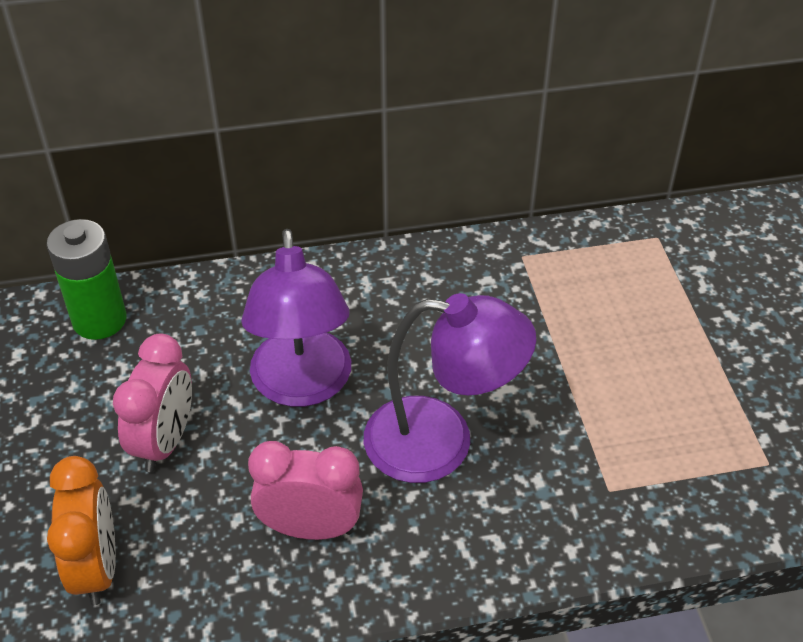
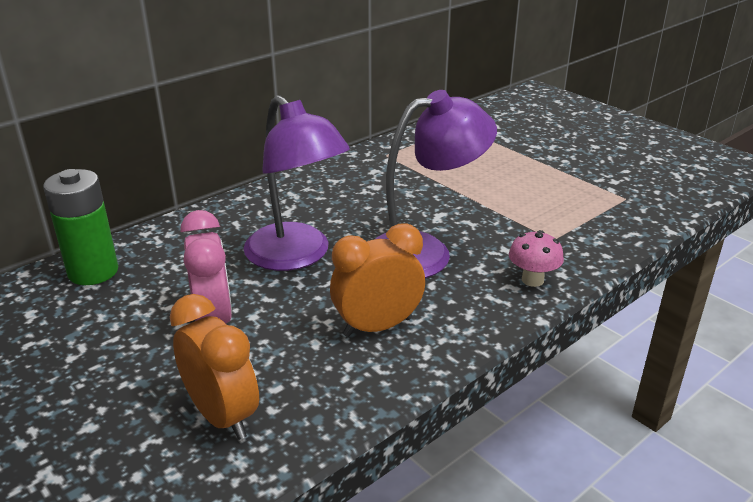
camera: 30 degrees left, 15 degrees down
pink clock [248,441,363,540] -> orange clock [330,224,425,337]
none -> pink mushroom [509,230,564,287]

